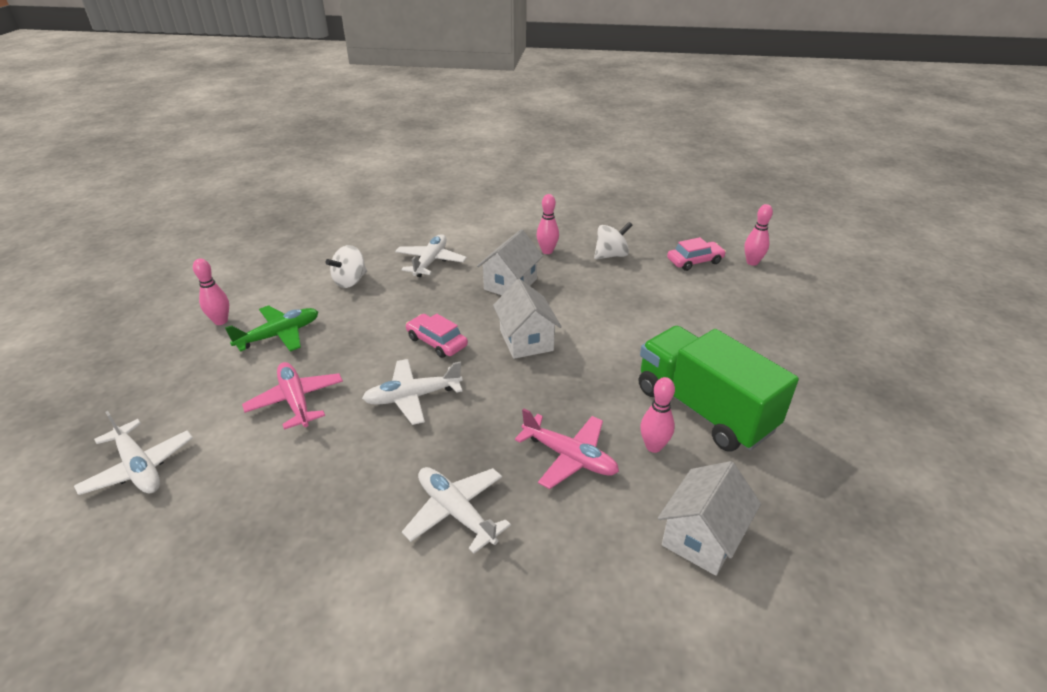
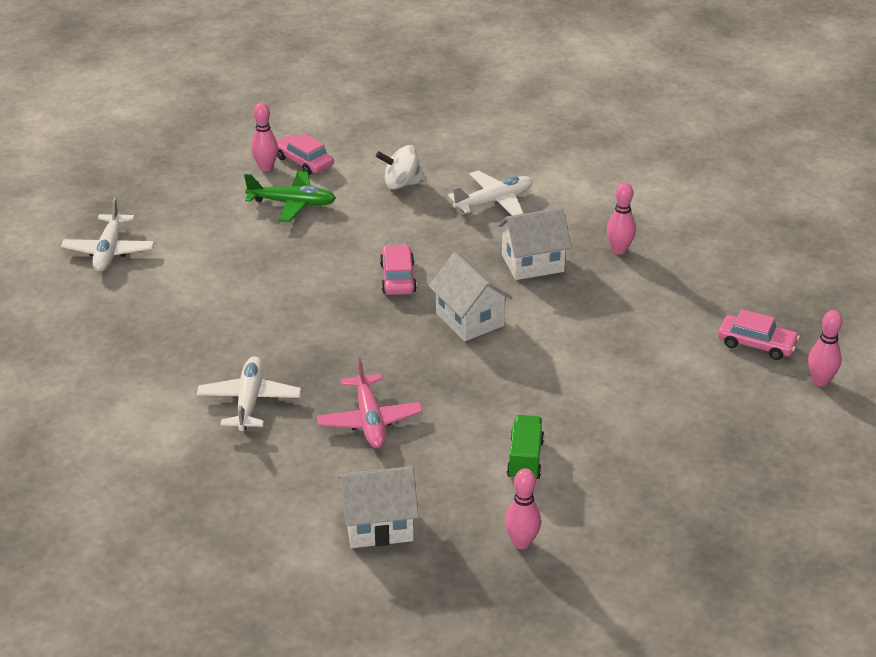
camera: 45 degrees right, 0 degrees up
pink plane [242,362,343,430] -> none
white plane [362,359,463,425] -> none
white house [493,279,562,359] -> white house turned 60 degrees counterclockwise [428,253,512,341]
white spinning top [594,222,633,259] -> none
green truck [639,326,799,452] -> green truck [507,415,544,480], size x0.47
pink bowling pin [640,377,675,453] -> pink bowling pin moved to [505,469,541,549]
none -> pink car [277,133,334,175]

